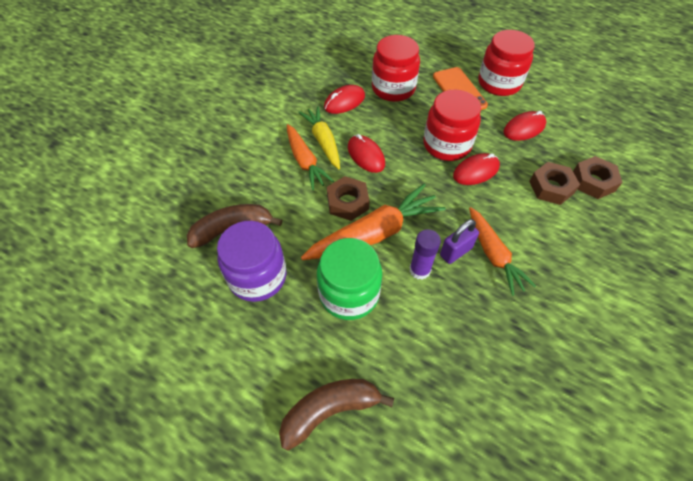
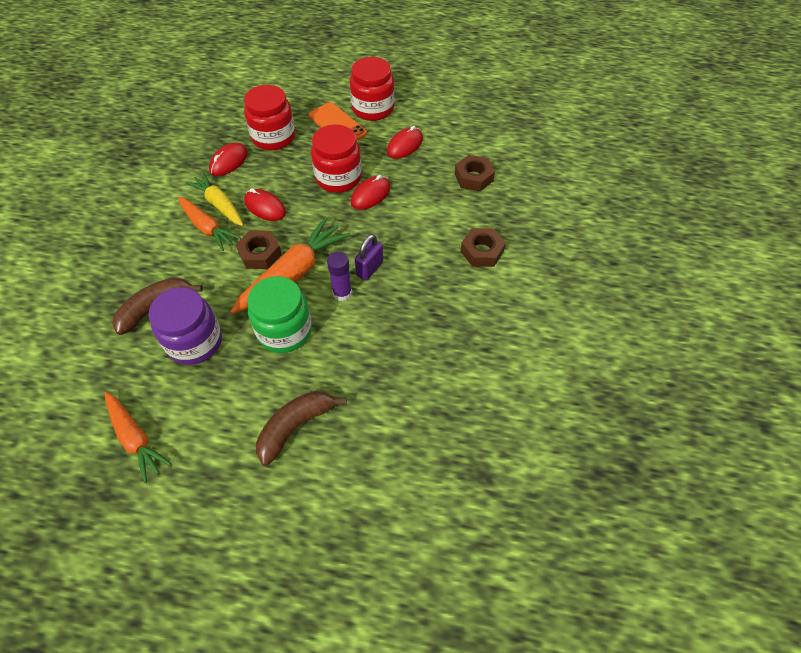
camera: 20 degrees left, 0 degrees up
orange carrot [469,207,536,296] -> orange carrot moved to [104,392,172,483]
brown nut [529,162,580,205] -> brown nut moved to [460,228,506,267]

